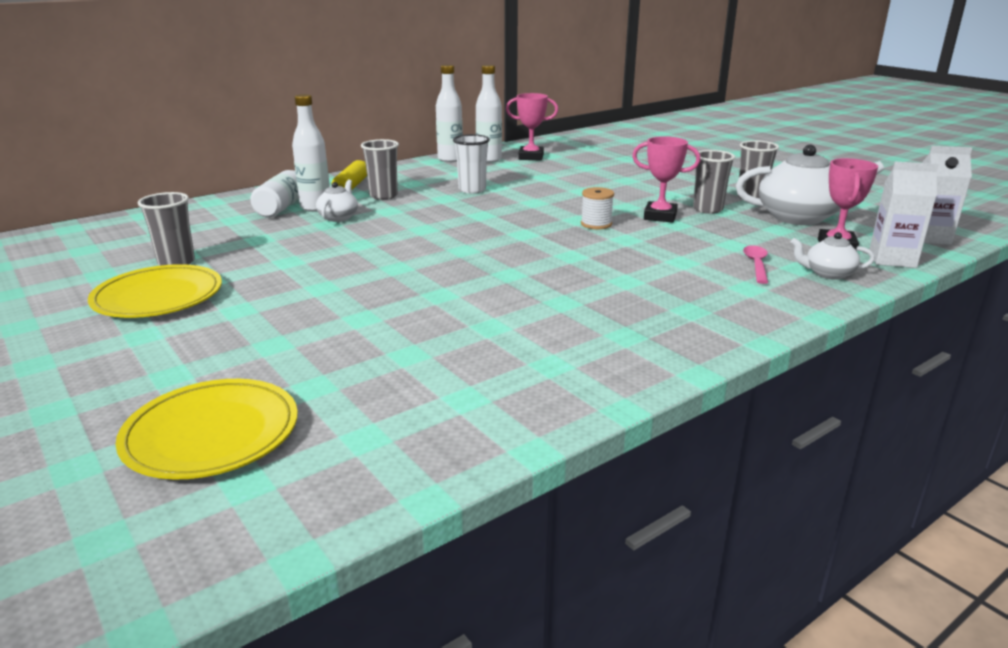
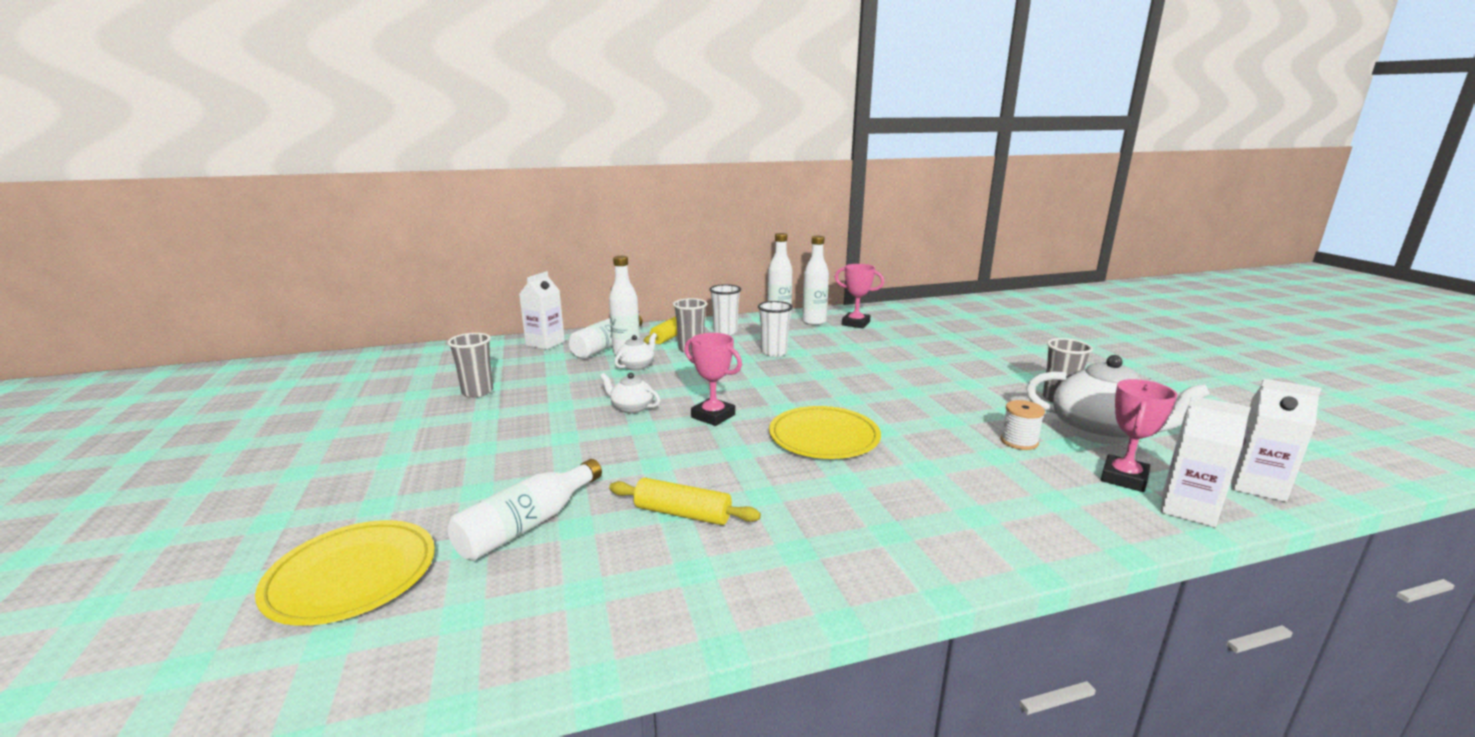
camera: 20 degrees right, 5 degrees down
yellow plate [88,264,222,318] -> yellow plate moved to [769,406,881,459]
white spool [581,187,614,229] -> white spool moved to [1001,400,1045,450]
pink trophy [632,136,701,223] -> pink trophy moved to [684,333,742,426]
grey cup [693,150,735,214] -> none
pink spoon [743,246,768,284] -> none
white teapot [791,232,875,280] -> white teapot moved to [600,373,660,414]
none -> white bottle [448,459,602,561]
none -> white carton [519,271,565,350]
none -> yellow rolling pin [609,478,761,525]
none -> white cup [709,284,741,335]

